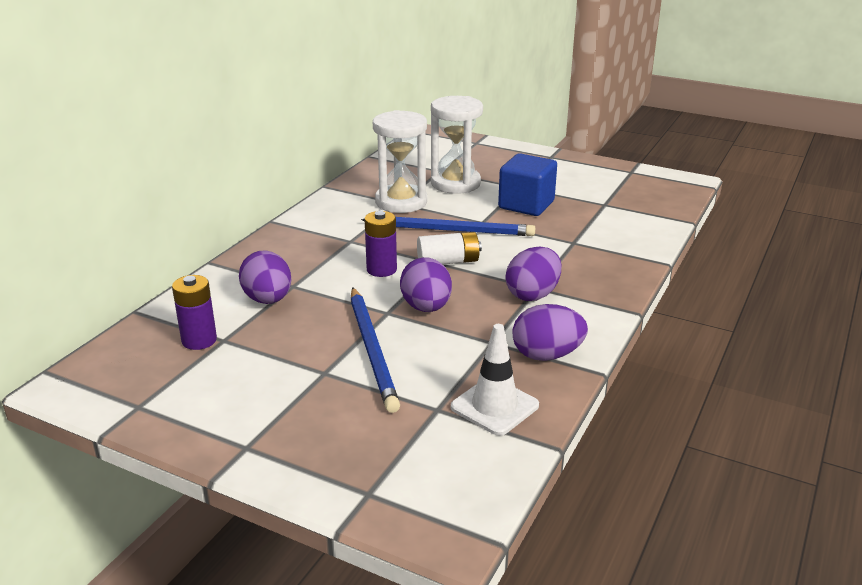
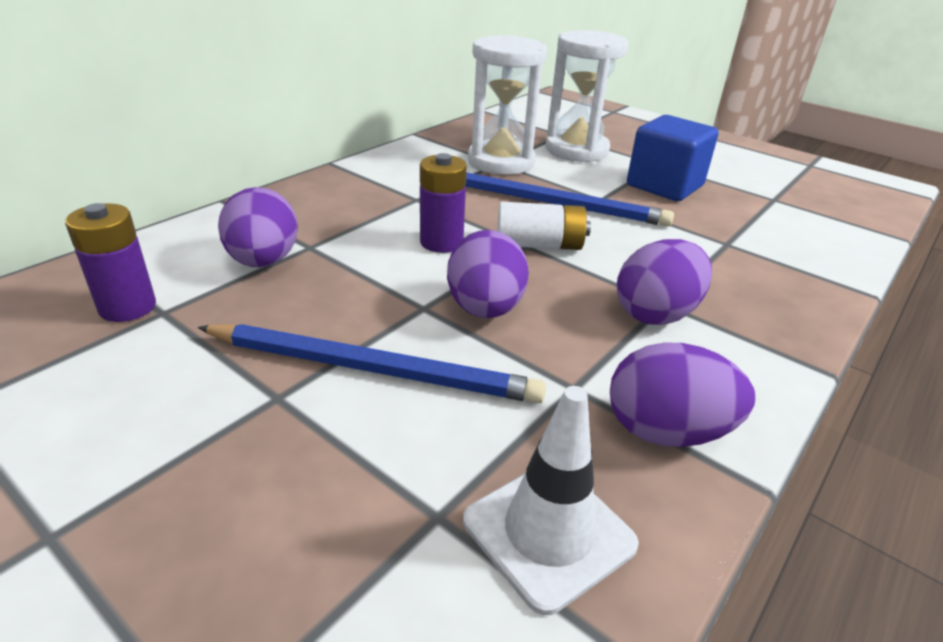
camera: 10 degrees right, 5 degrees up
blue pencil [351,287,400,413] -> blue pencil turned 75 degrees counterclockwise [197,324,546,404]

